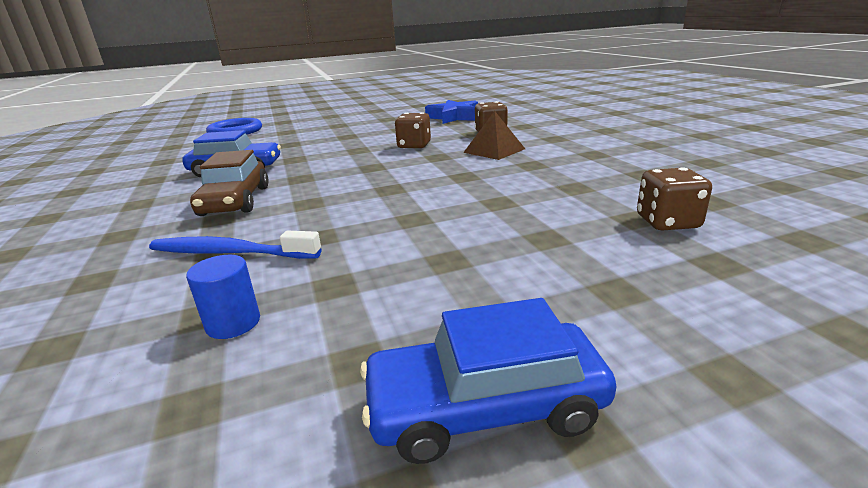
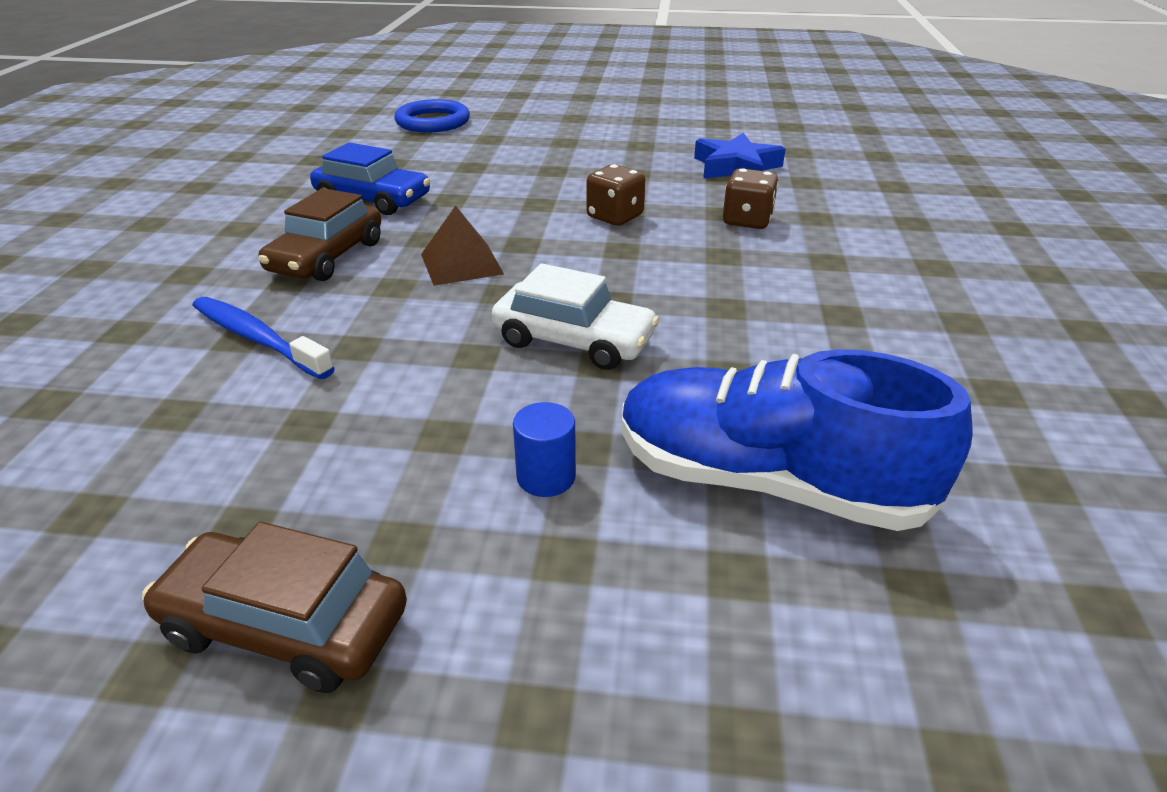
camera: 25 degrees right, 10 degrees up
blue cylinder [186,255,260,339] -> blue cylinder moved to [513,402,576,497]
blue car [360,298,617,464] -> brown car [142,522,407,693]
brown pyramid [463,111,525,160] -> brown pyramid moved to [421,206,504,286]
brown dice [637,167,712,231] -> blue shoe [622,349,973,531]
none -> white car [491,263,659,370]

